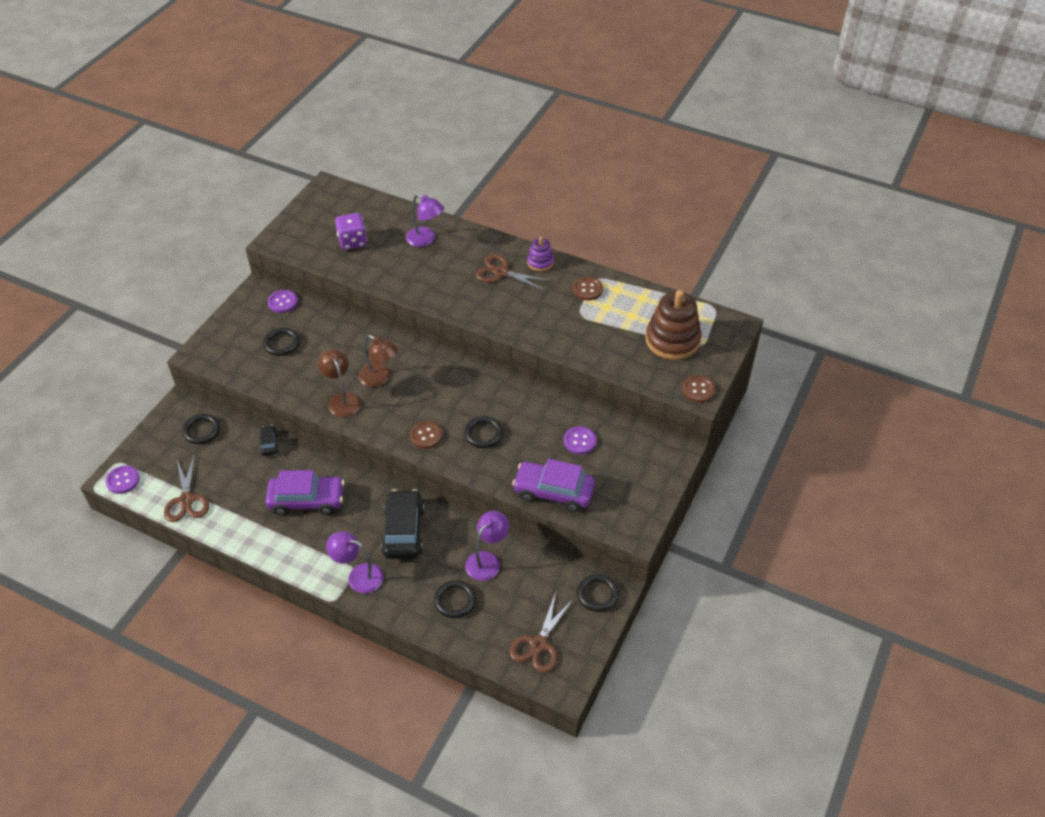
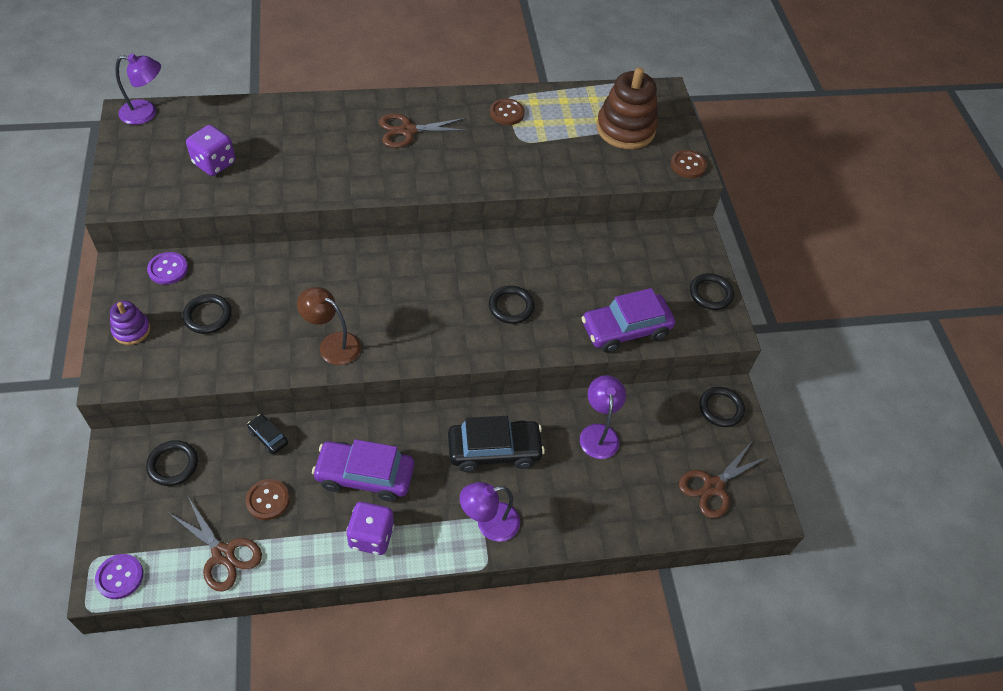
camera: 40 degrees left, 5 degrees up
purple car [265,470,345,516] -> purple car turned 135 degrees counterclockwise [312,439,414,502]
brown lamp [359,335,398,387] -> none
black car [381,489,425,559] -> black car turned 120 degrees clockwise [448,416,545,472]
purple lamp [406,194,444,247] -> purple lamp moved to [115,53,161,125]
brown button [410,421,442,449] -> brown button moved to [246,479,290,520]
black ring [434,580,476,618] -> black ring moved to [690,273,734,310]
brown scissors [509,592,574,673] -> brown scissors turned 60 degrees clockwise [679,443,769,518]
purple stacking toy [527,237,554,271] -> purple stacking toy moved to [110,301,150,345]
purple button [564,426,596,454] -> none
none -> purple dice [346,502,394,555]

